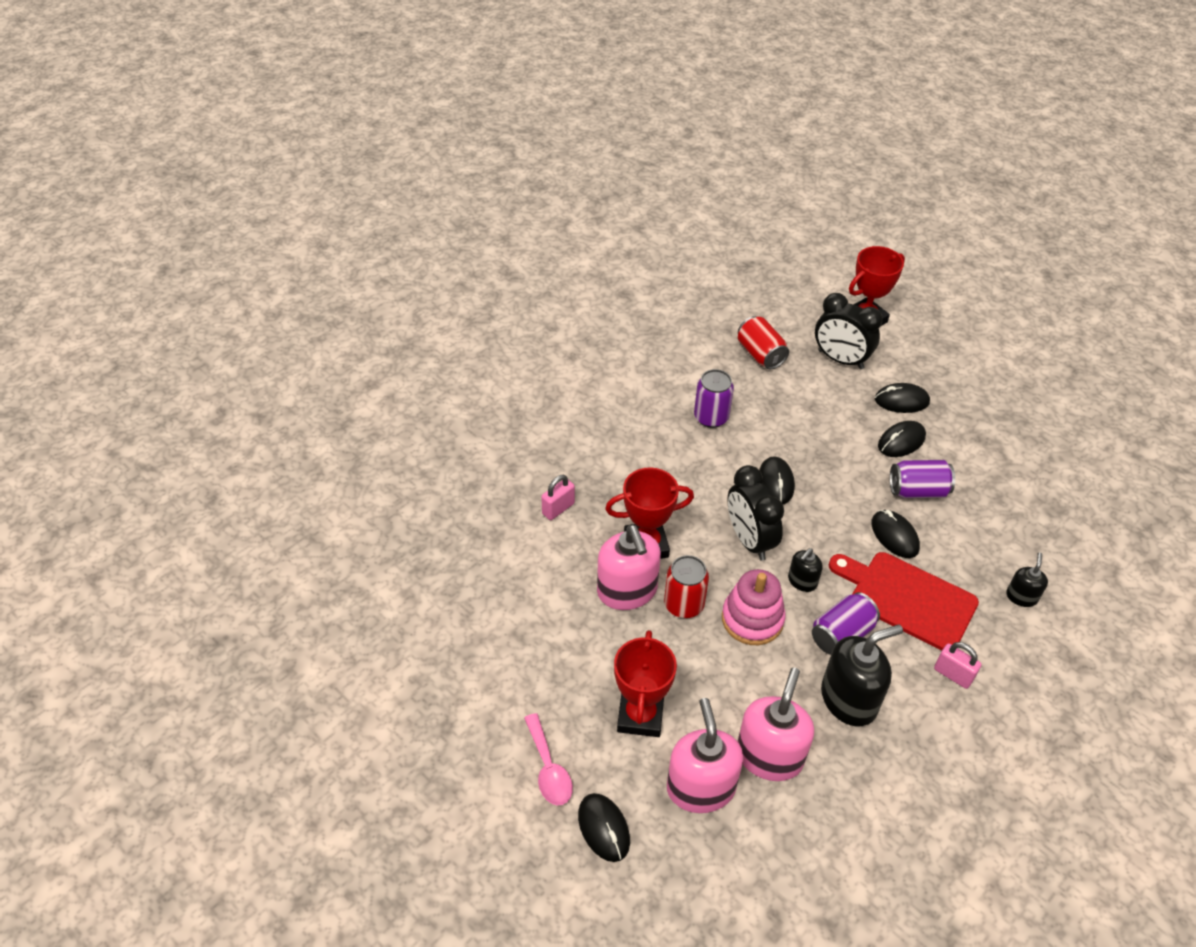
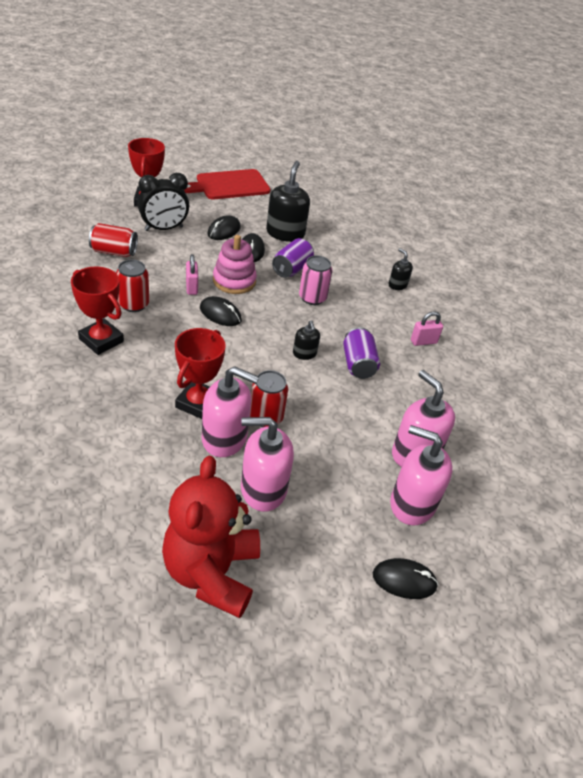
camera: 60 degrees left, 5 degrees down
pink spoon [524,713,573,806] -> none
pink padlock [541,475,575,520] -> pink padlock moved to [186,254,198,295]
red trophy [614,630,677,737] -> red trophy moved to [71,266,124,355]
purple can [694,369,734,428] -> red can [116,259,149,312]
pink stacking toy [722,569,786,645] -> pink stacking toy moved to [213,235,257,294]
black clock [727,465,784,561] -> none
black soap dispenser [821,624,903,726] -> black soap dispenser moved to [266,161,310,242]
red cutting board [829,552,979,651] -> red cutting board moved to [184,169,271,199]
black mouse [871,510,920,558] -> pink can [299,255,333,305]
none -> red teddy bear [162,456,260,618]
none -> pink soap dispenser [241,417,294,512]

